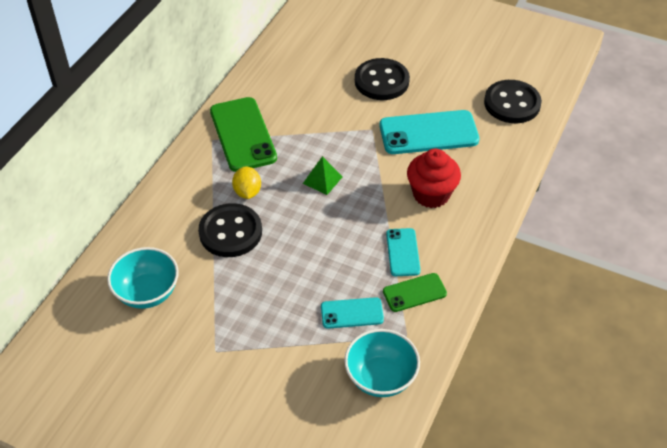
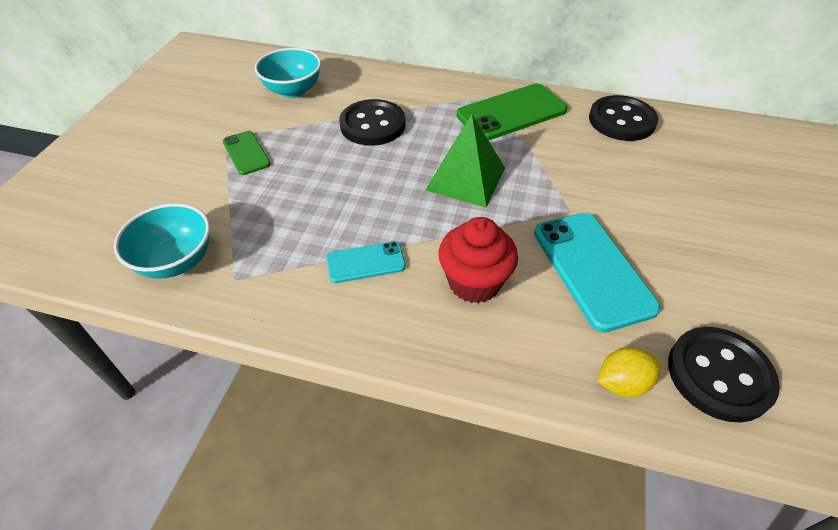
camera: 80 degrees right, 0 degrees up
yellow lemon [232,167,261,199] -> yellow lemon moved to [598,347,661,397]
green pyramid [303,156,342,195] -> green pyramid [425,114,505,207], size x1.80
turquoise phone [321,297,384,329] -> none
black button [355,58,410,100] -> black button moved to [589,95,658,141]
green phone [383,273,447,312] -> green phone moved to [223,131,271,175]

